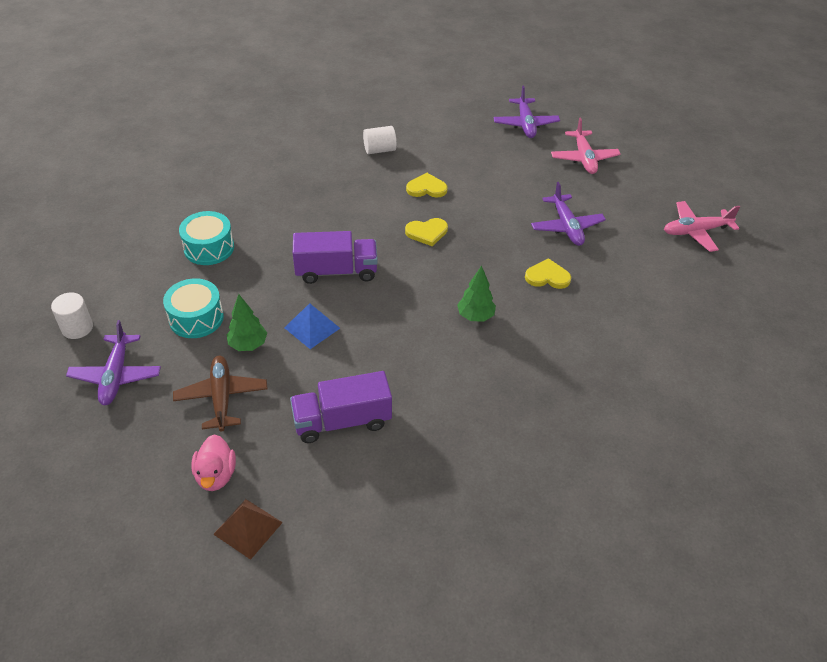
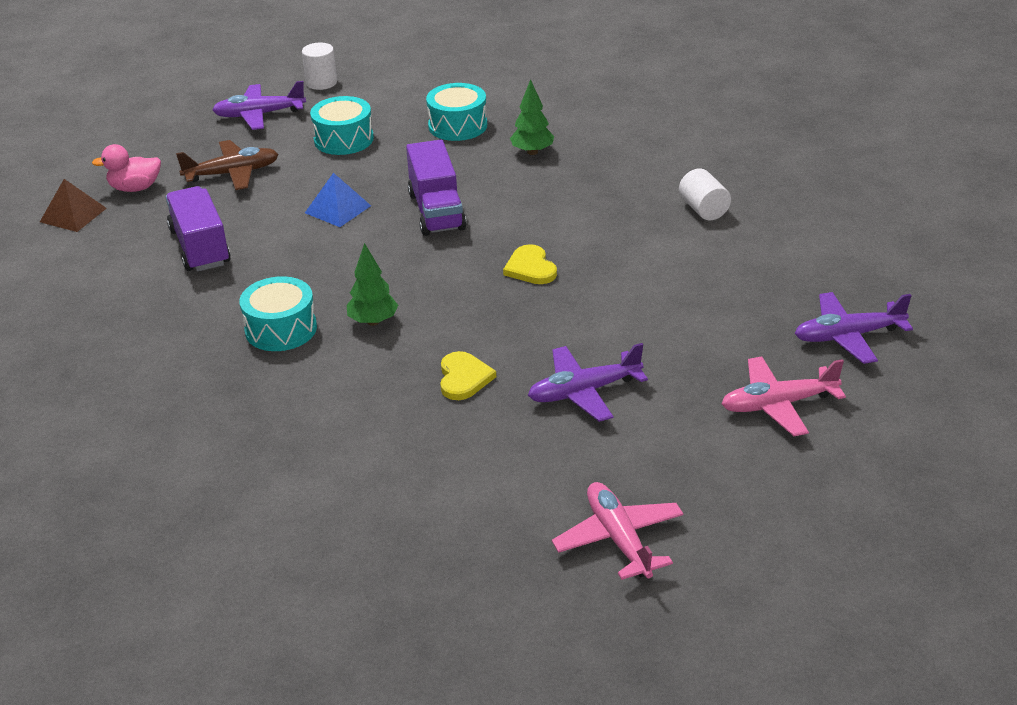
camera: 85 degrees right, 10 degrees down
green tree [227,294,267,351] -> green tree moved to [510,79,554,155]
yellow heart [406,173,448,198] -> none
none -> turquoise drum [239,276,317,351]

